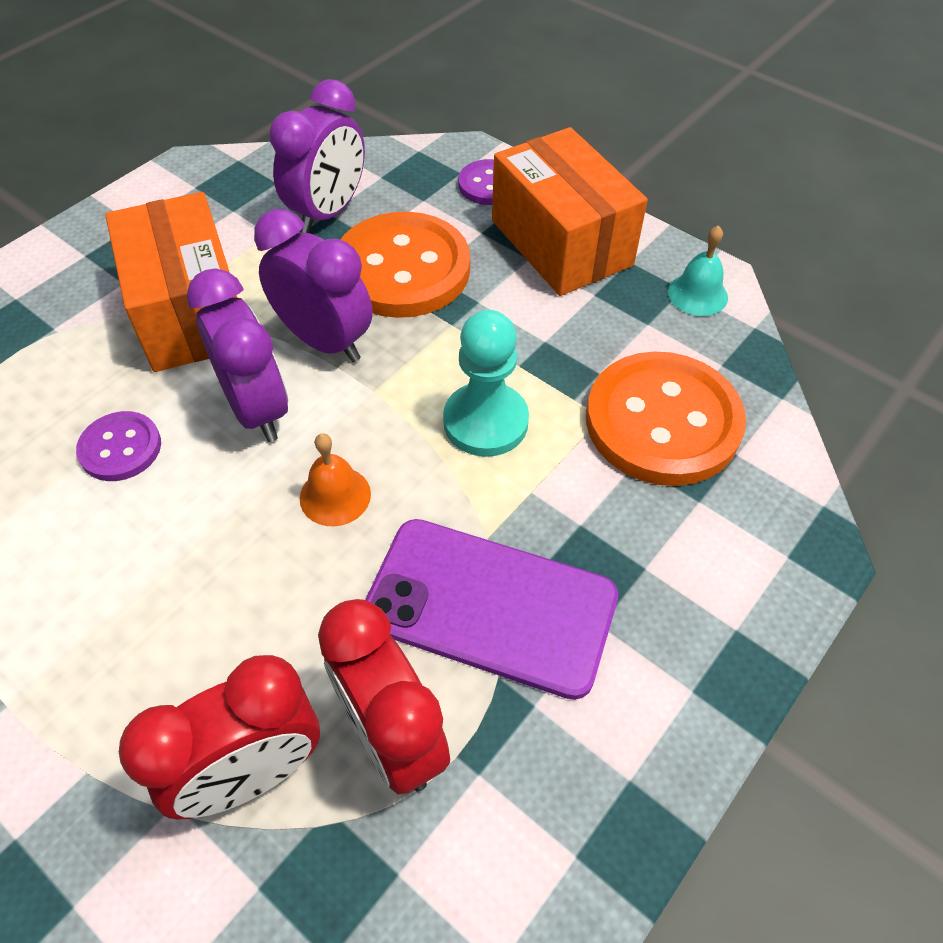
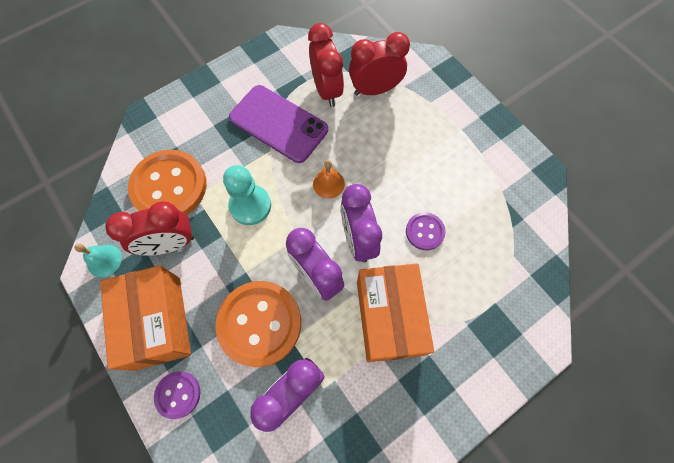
camera: 165 degrees left, 15 degrees up
none -> red clock [105,201,194,256]

